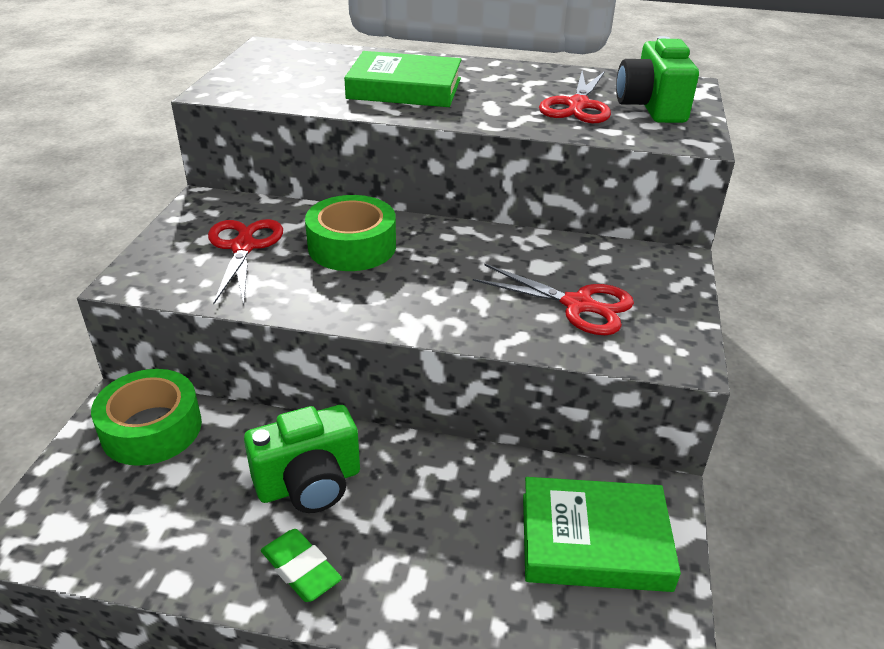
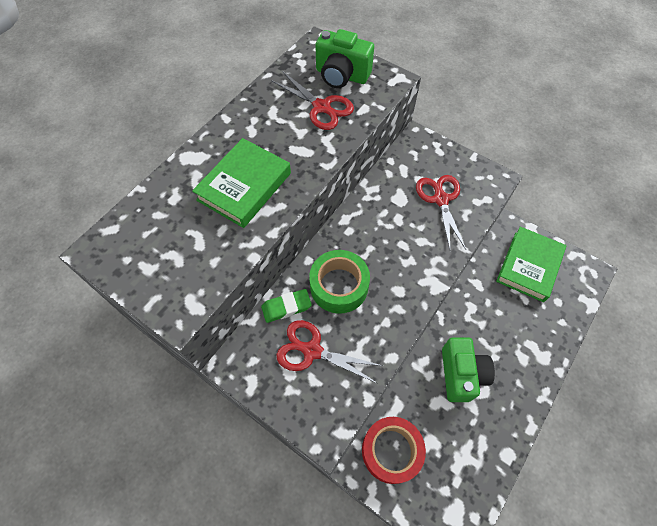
camera: 65 degrees left, 25 degrees up
green tape [91,369,202,466] -> red tape [362,417,426,484]
green eraser [261,529,342,602] -> green eraser moved to [261,289,312,323]
red scissors [473,264,634,335] -> red scissors turned 60 degrees counterclockwise [416,175,466,249]

